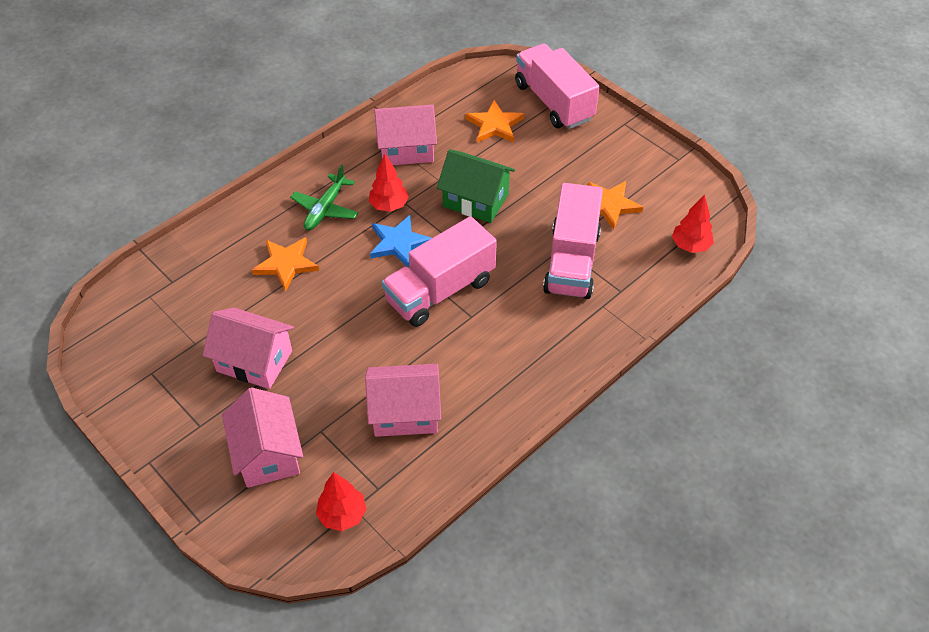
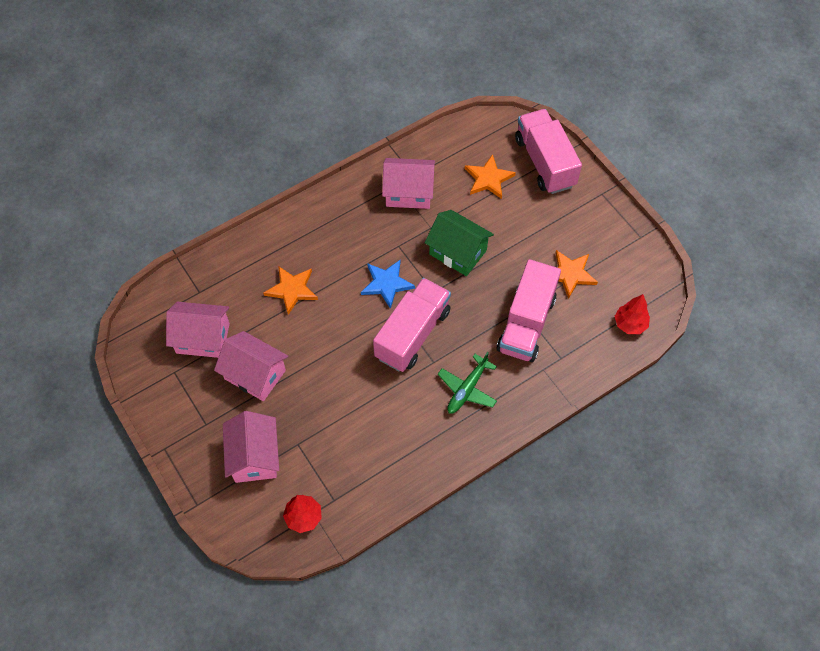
camera: 10 degrees right, 10 degrees up
green plane [290,165,358,230] -> green plane moved to [438,352,497,414]
pink house [365,364,441,437] -> pink house moved to [166,302,230,358]
red tree [369,154,409,212] -> none
pink truck [382,216,497,327] -> pink truck turned 150 degrees clockwise [373,278,451,372]

